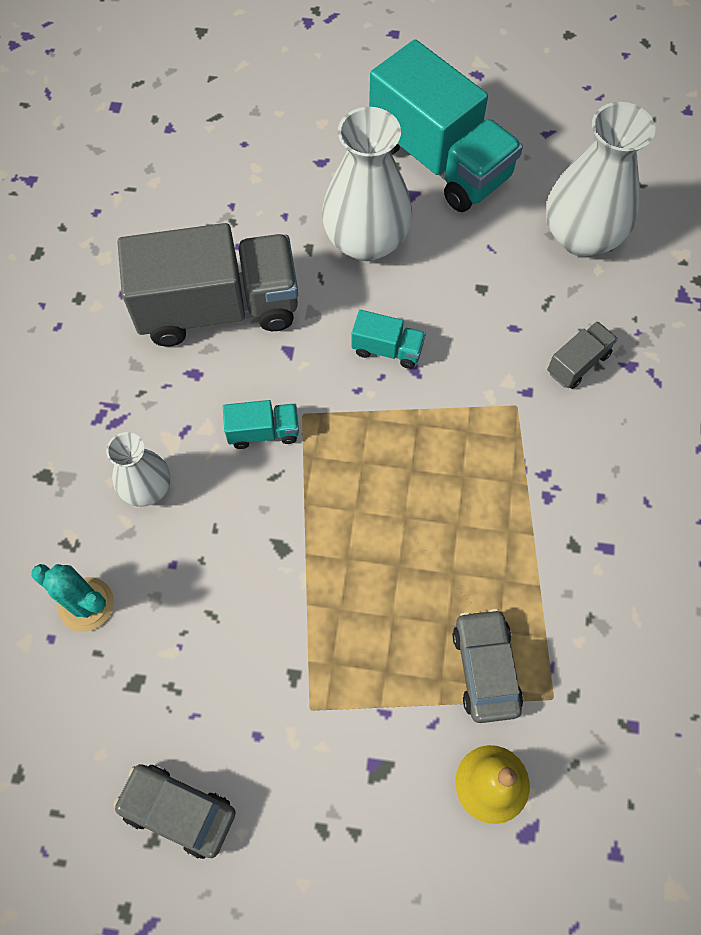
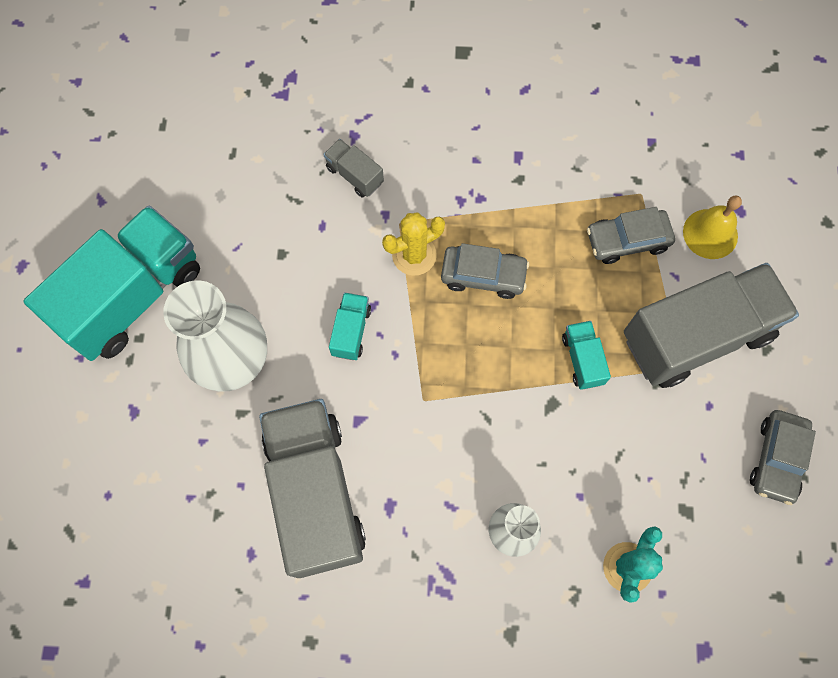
camera: 95 degrees left, 5 degrees up
turquoise truck [223,400,299,449] -> turquoise truck moved to [562,321,611,390]
white vase [546,102,655,257] -> none
none -> yellow cactus [382,212,445,276]
none -> grey car [441,243,529,299]
none -> grey truck [624,263,799,388]

